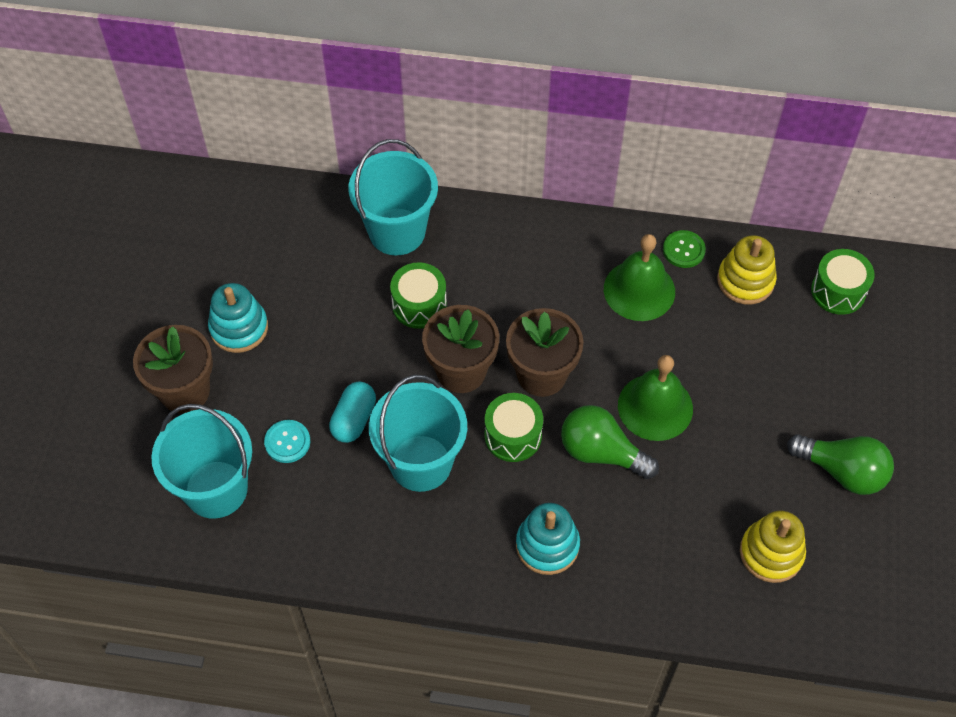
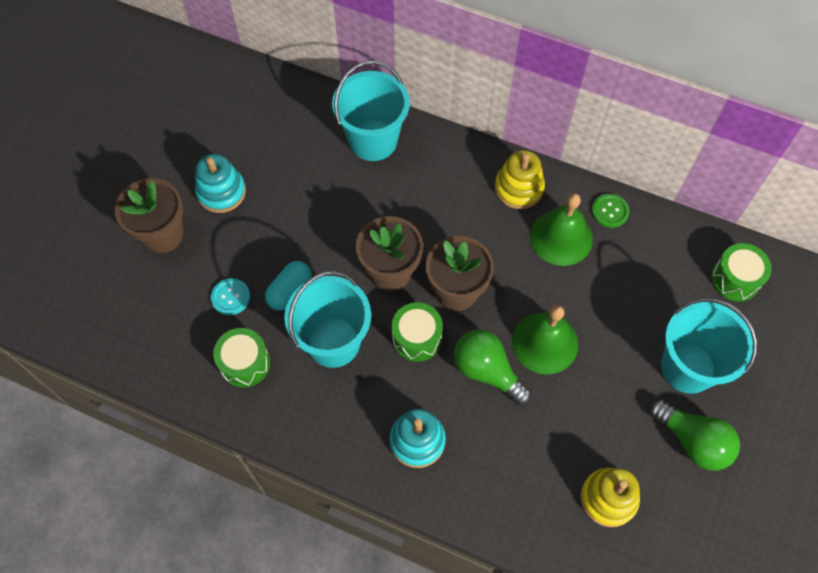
camera: 15 degrees right, 5 degrees up
turquoise bucket [151,404,252,519] -> turquoise bucket moved to [661,298,757,394]
green drum [390,262,447,329] -> green drum moved to [213,328,270,388]
yellow stacking toy [717,235,777,305] -> yellow stacking toy moved to [495,150,545,209]

